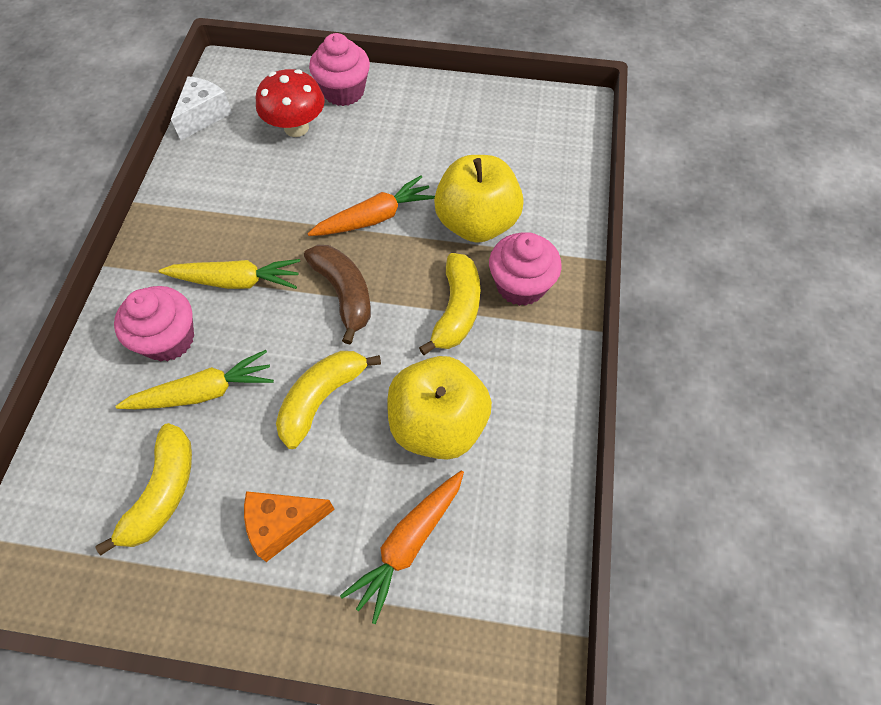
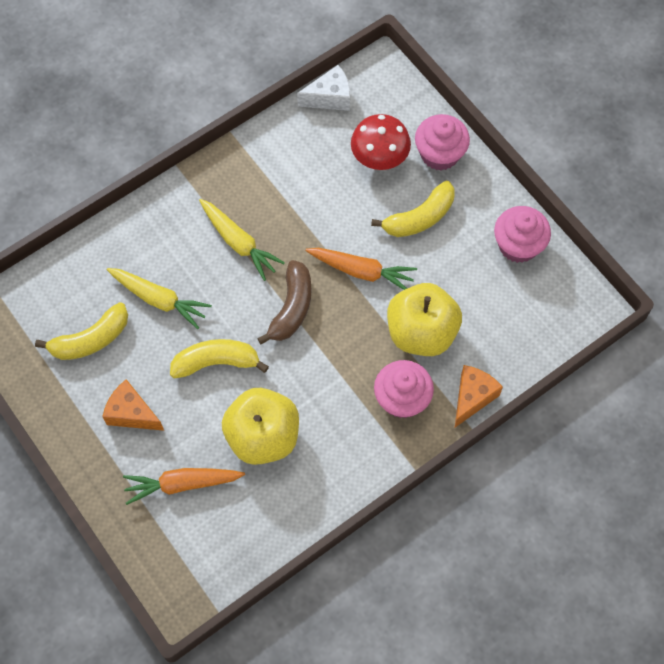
camera: 45 degrees right, 5 degrees up
pink cupcake [114,286,194,362] -> pink cupcake moved to [494,206,551,263]
yellow banana [419,253,480,355] -> yellow banana moved to [371,181,455,237]
none -> orange cheese [455,365,503,427]

